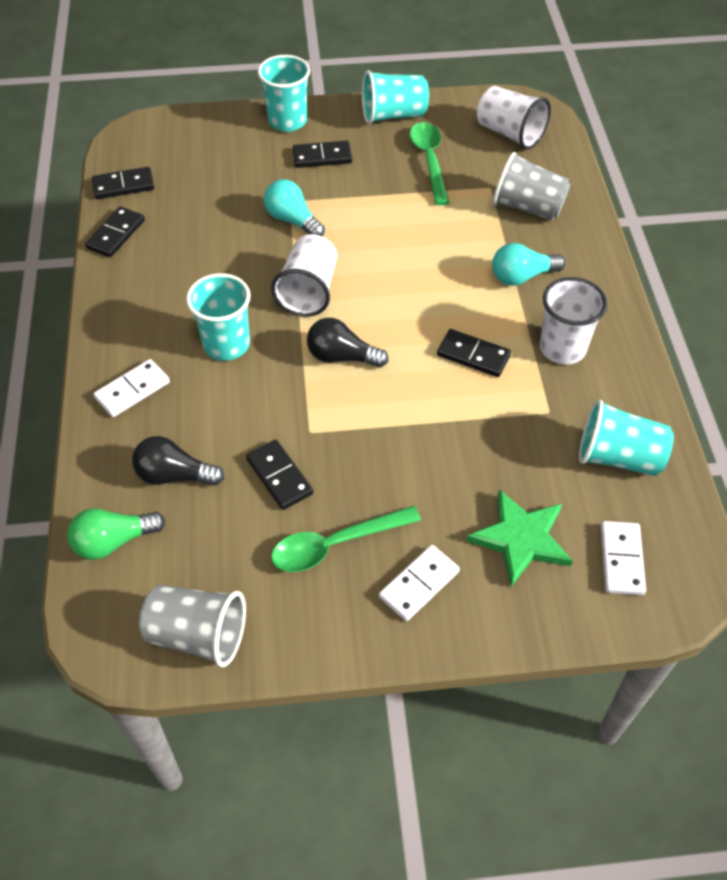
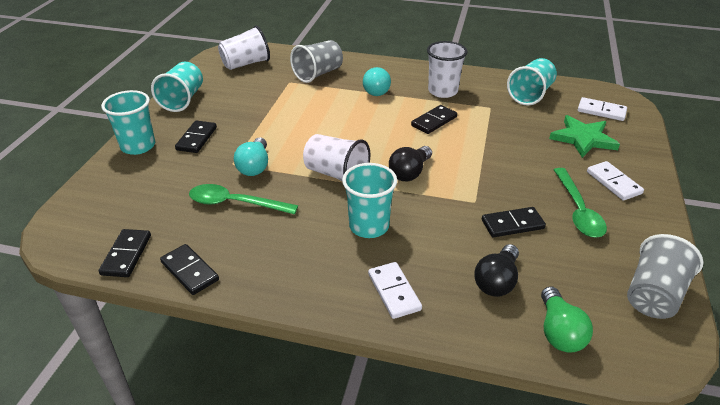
camera: 70 degrees left, 15 degrees down
turquoise light bulb [264,179,325,236] -> turquoise light bulb turned 60 degrees counterclockwise [234,137,268,176]
green spoon [410,122,450,205] -> green spoon moved to [189,184,298,214]

